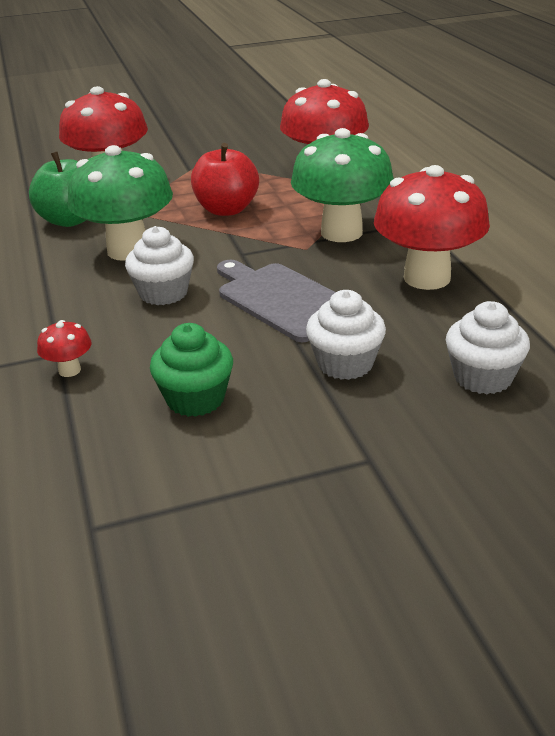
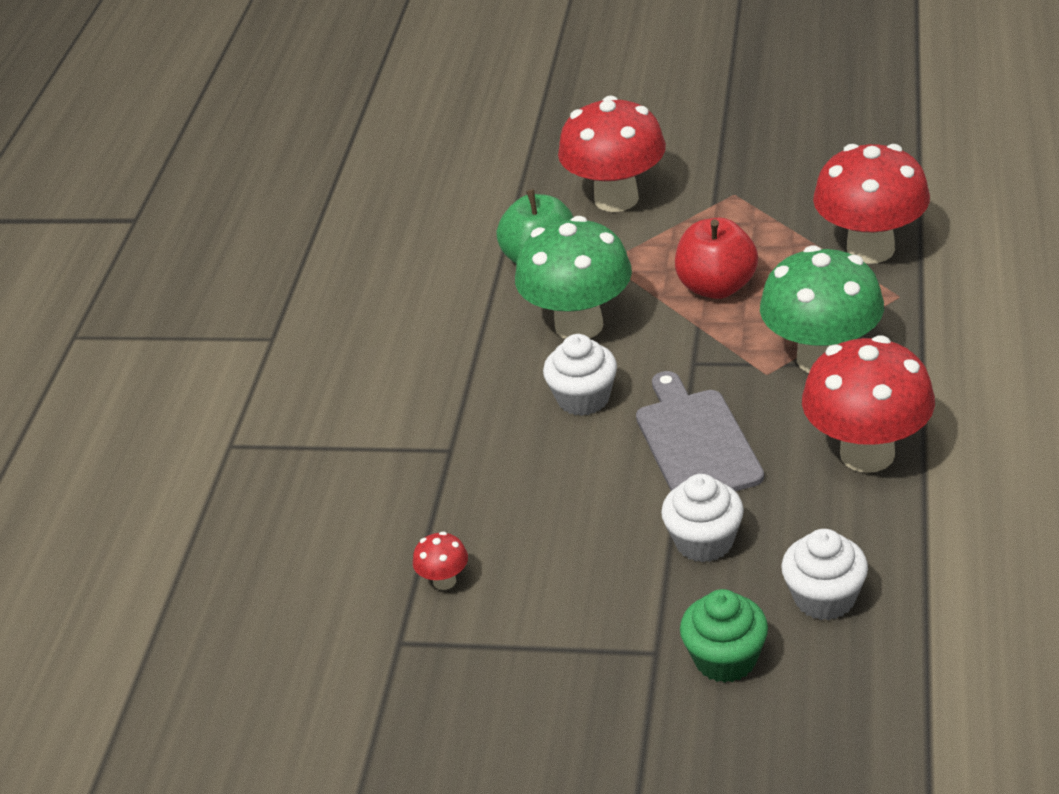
camera: 30 degrees right, 5 degrees up
red mushroom [37,320,92,377] -> red mushroom moved to [413,531,468,590]
green cupcake [150,323,233,417] -> green cupcake moved to [680,589,768,683]

